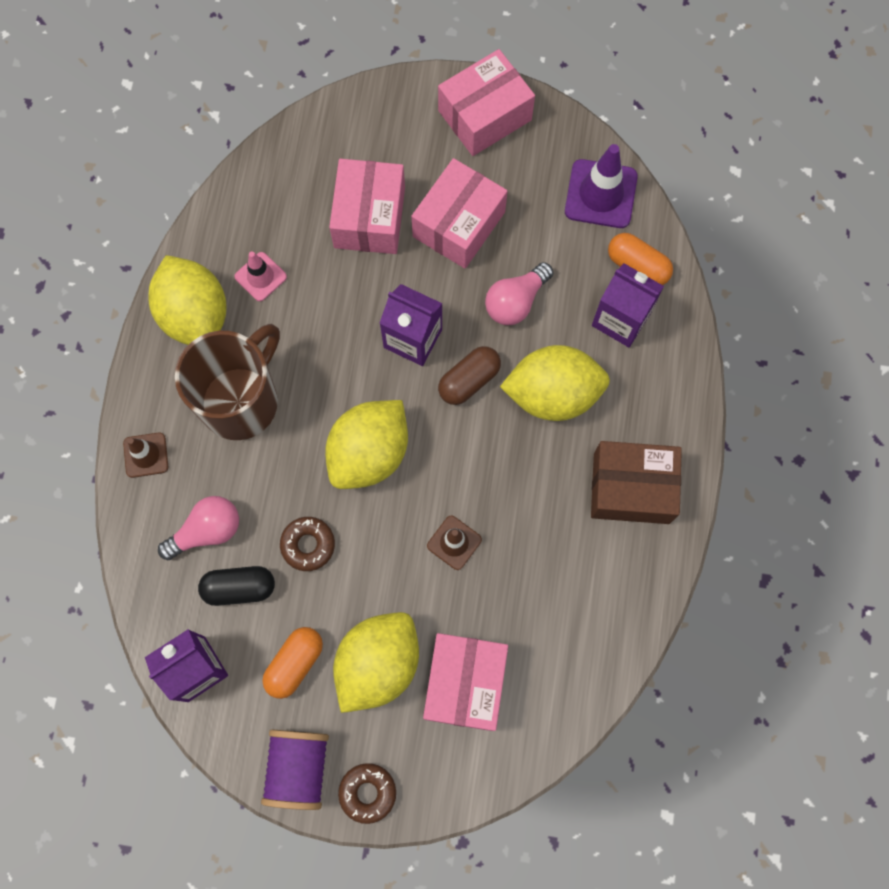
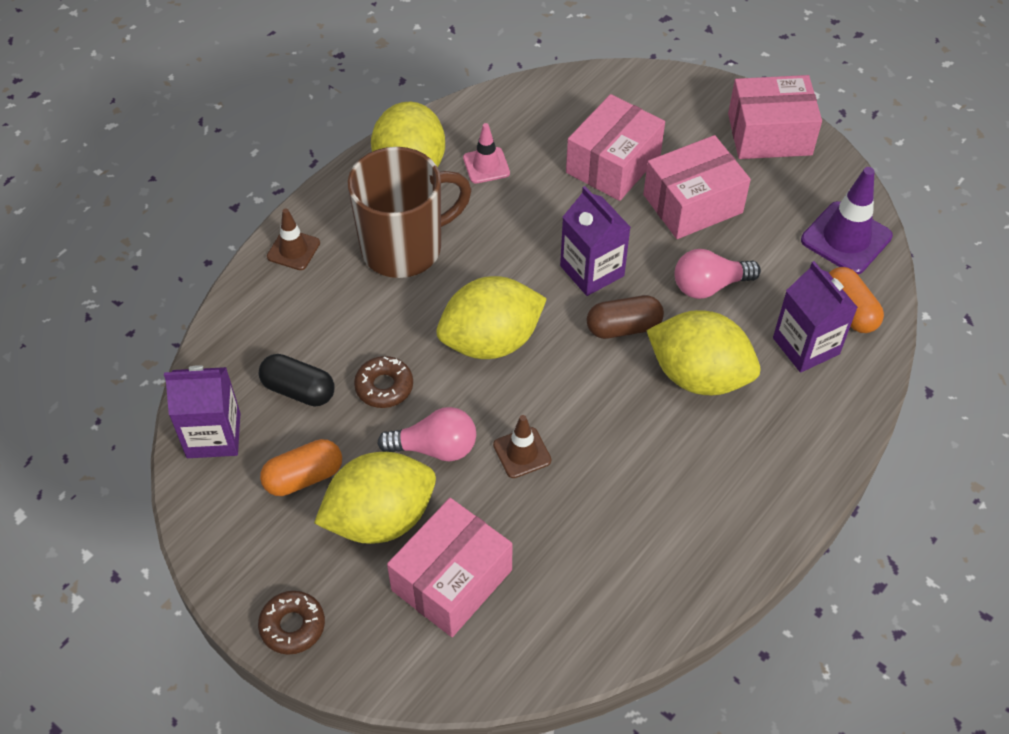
camera: 30 degrees right, 20 degrees down
pink light bulb [158,496,239,560] -> pink light bulb moved to [377,407,476,461]
purple spool [261,730,329,810] -> none
brown box [591,441,682,524] -> none

